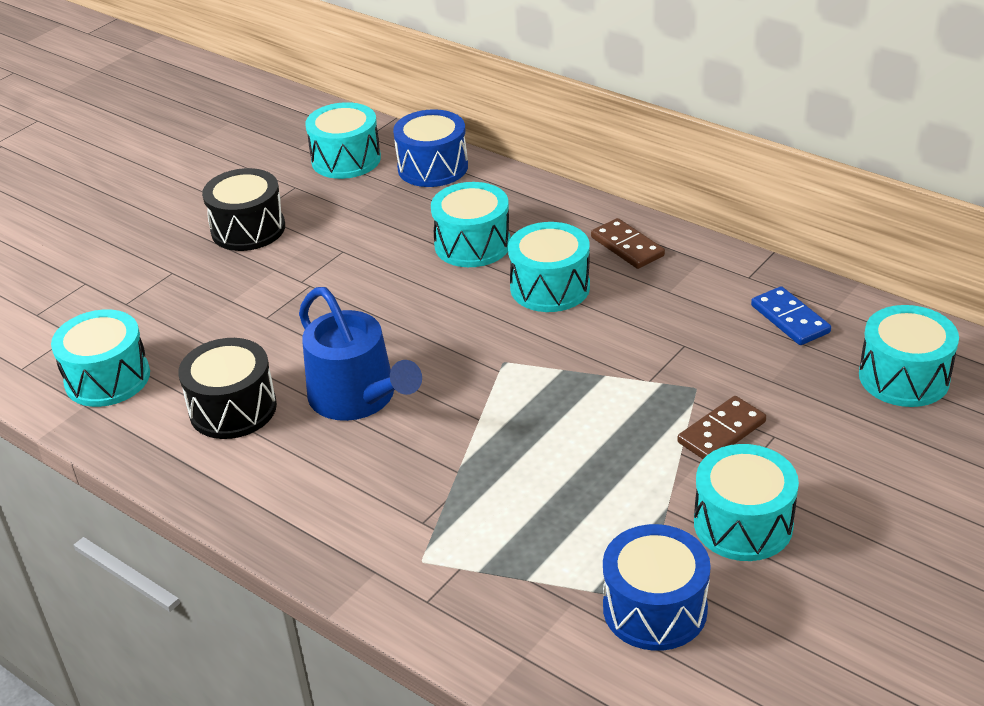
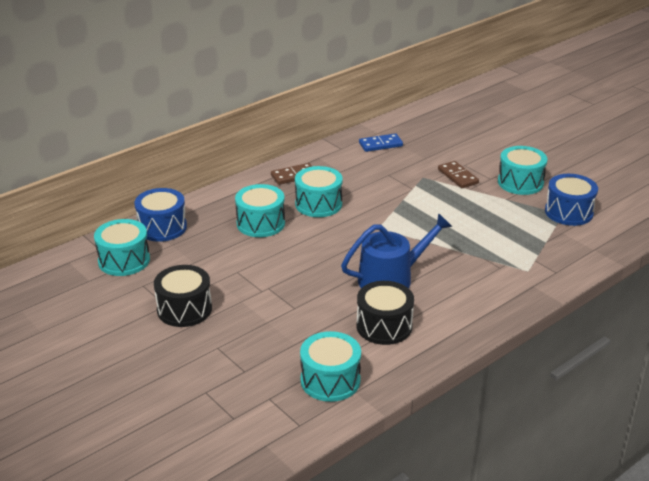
camera: 80 degrees left, 5 degrees down
turquoise drum [859,305,959,407] -> none

